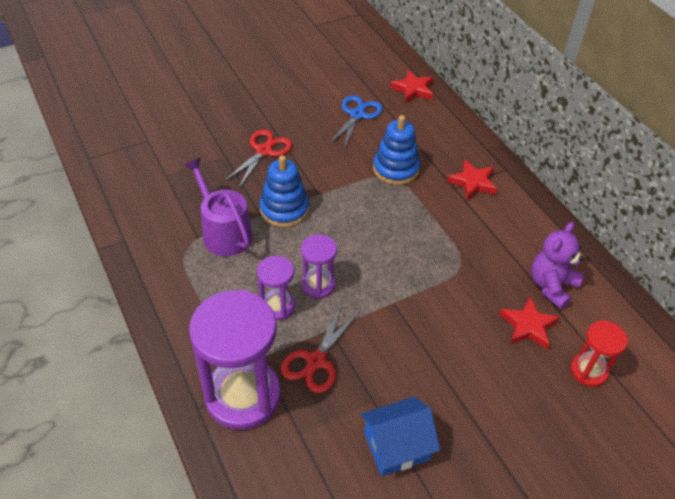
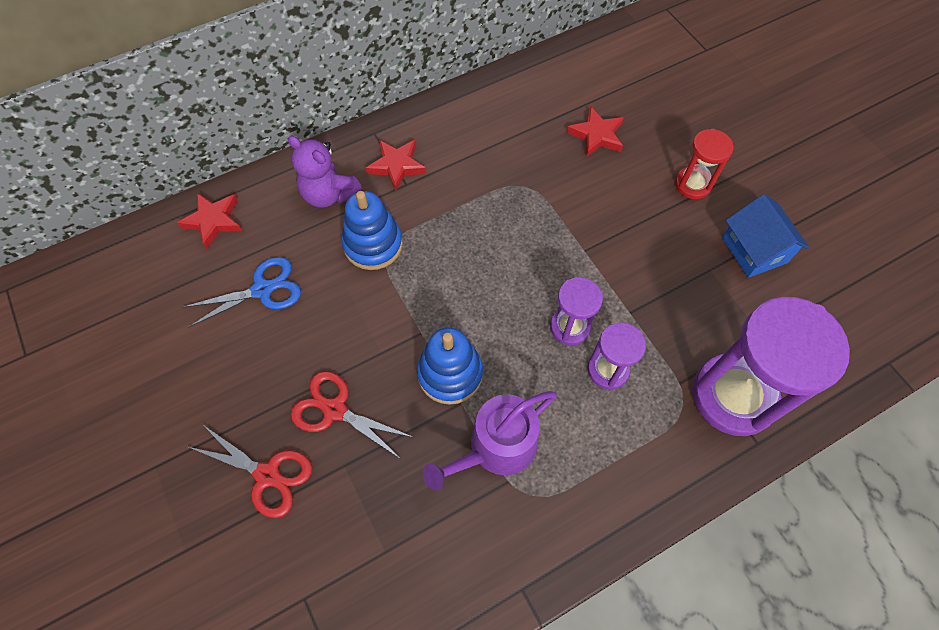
camera: 90 degrees left, 15 degrees up
red scissors [281,304,359,393] -> red scissors moved to [189,424,312,518]
blue scissors [328,95,383,149] -> blue scissors turned 135 degrees clockwise [182,257,301,328]
purple teddy bear [531,222,584,309] -> purple teddy bear moved to [288,136,362,208]
red hourglass [570,321,628,387] -> red hourglass moved to [675,129,733,199]

